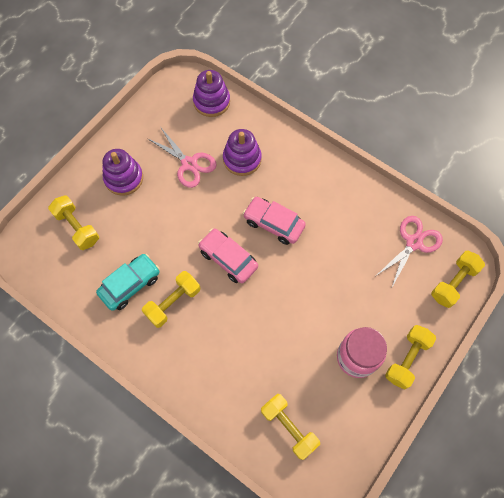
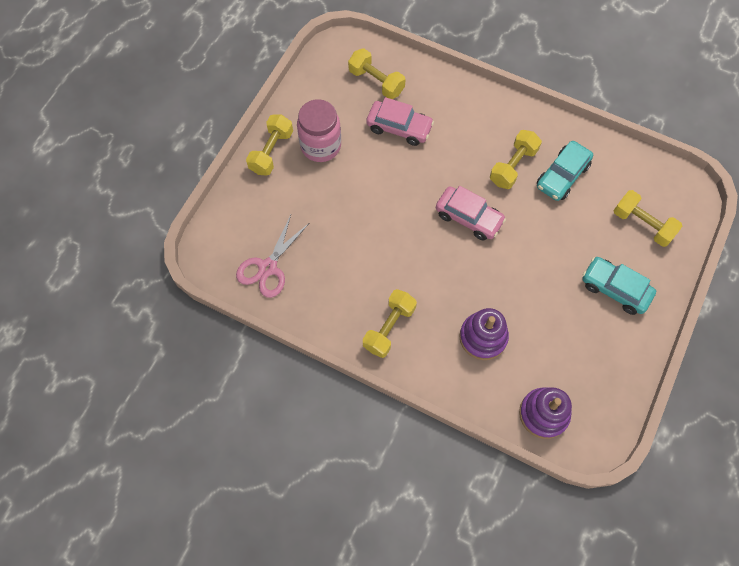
camera: 170 degrees right, 0 degrees up
purple stacking toy [103,149,143,196] -> turquoise car [582,257,656,315]
pink scissors [147,128,217,188] -> none
pink car [243,197,306,245] -> pink car moved to [366,97,434,146]
yellow dumbbell [431,251,485,308] -> yellow dumbbell moved to [363,289,417,358]

